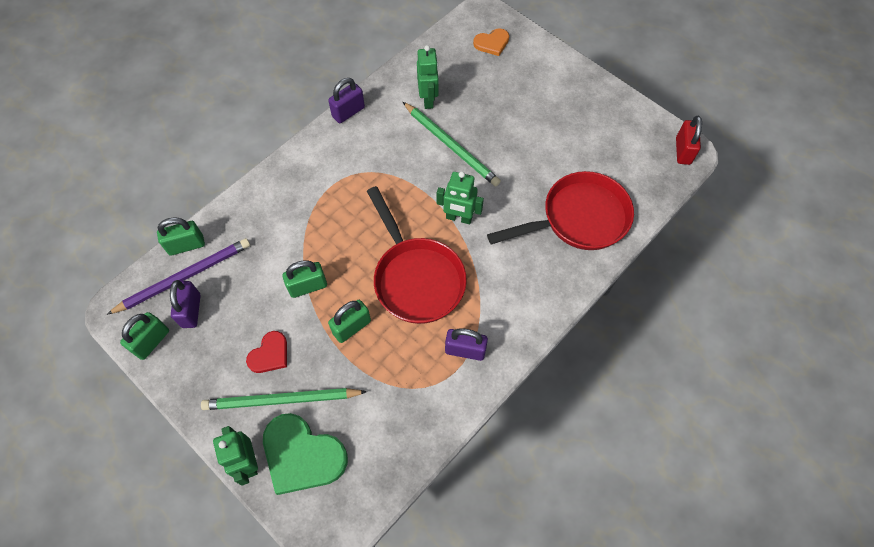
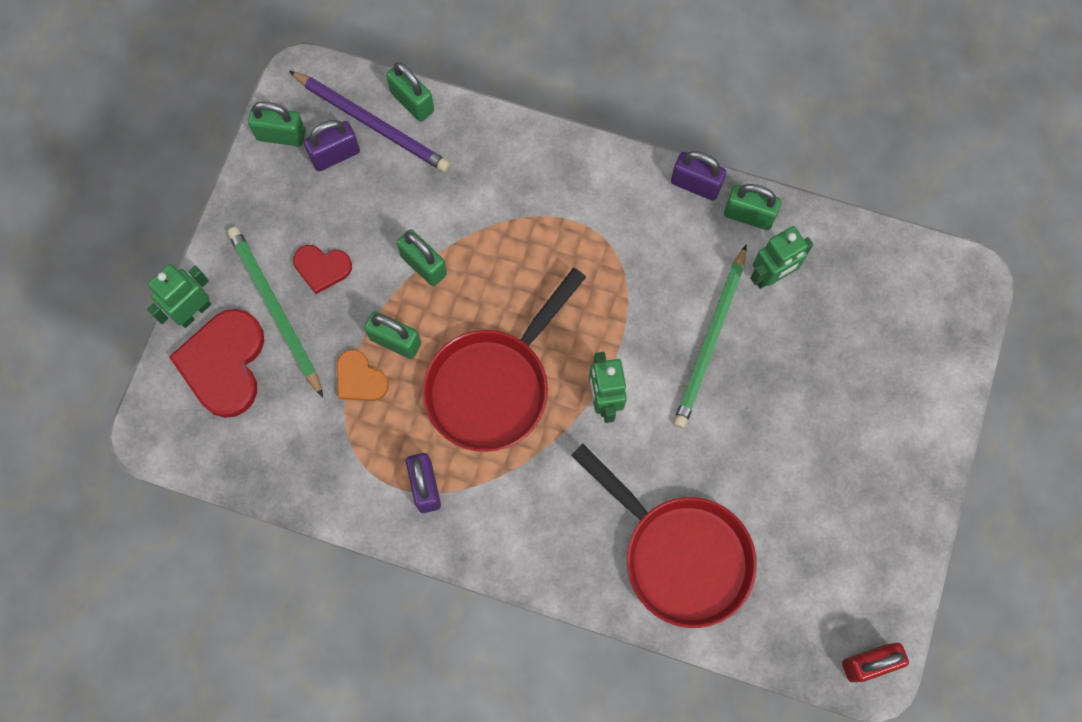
camera: 65 degrees right, 10 degrees up
green heart [263,413,348,495] -> red heart [169,309,264,418]
orange heart [473,28,509,56] -> orange heart moved to [337,349,389,401]
none -> green padlock [724,184,781,230]

